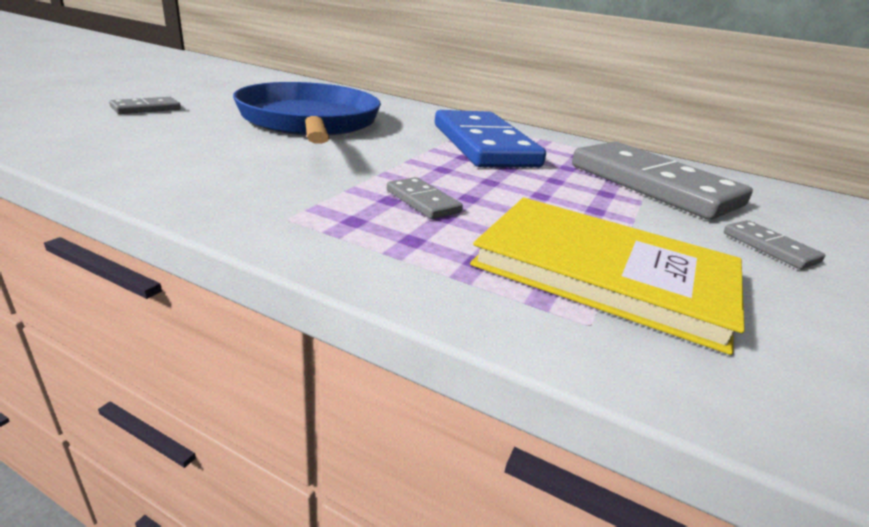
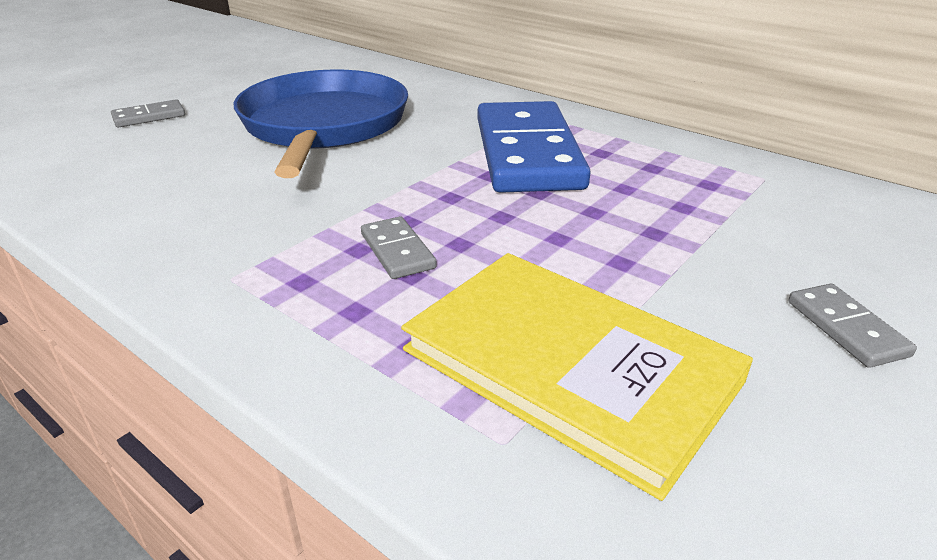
camera: 15 degrees right, 5 degrees up
grey domino [572,142,753,220] -> none

